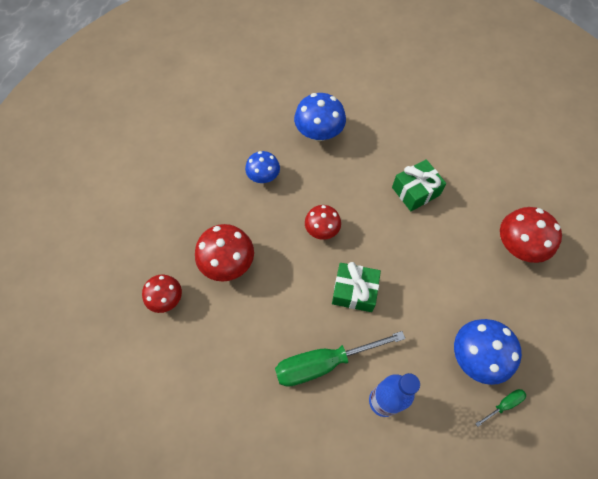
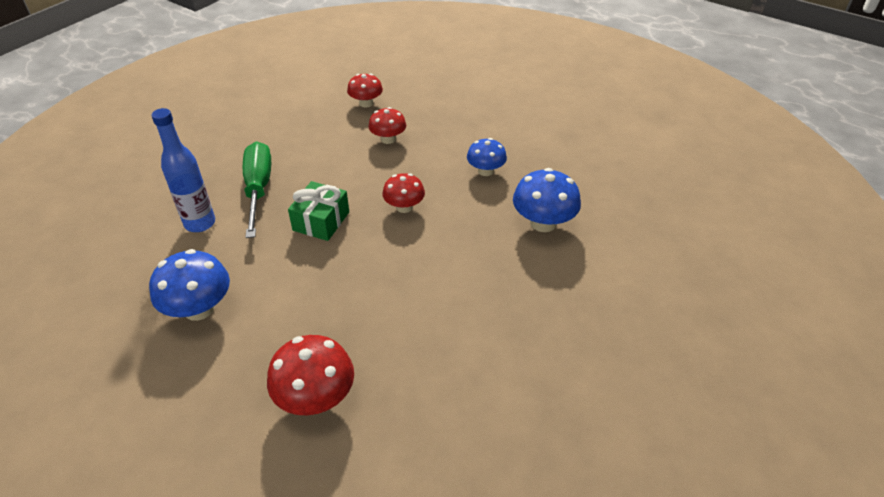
camera: 100 degrees right, 20 degrees down
red mushroom [195,224,254,282] -> red mushroom [368,107,406,144], size x0.65
green gift [392,159,446,211] -> none
green screwdriver [475,389,526,427] -> none

